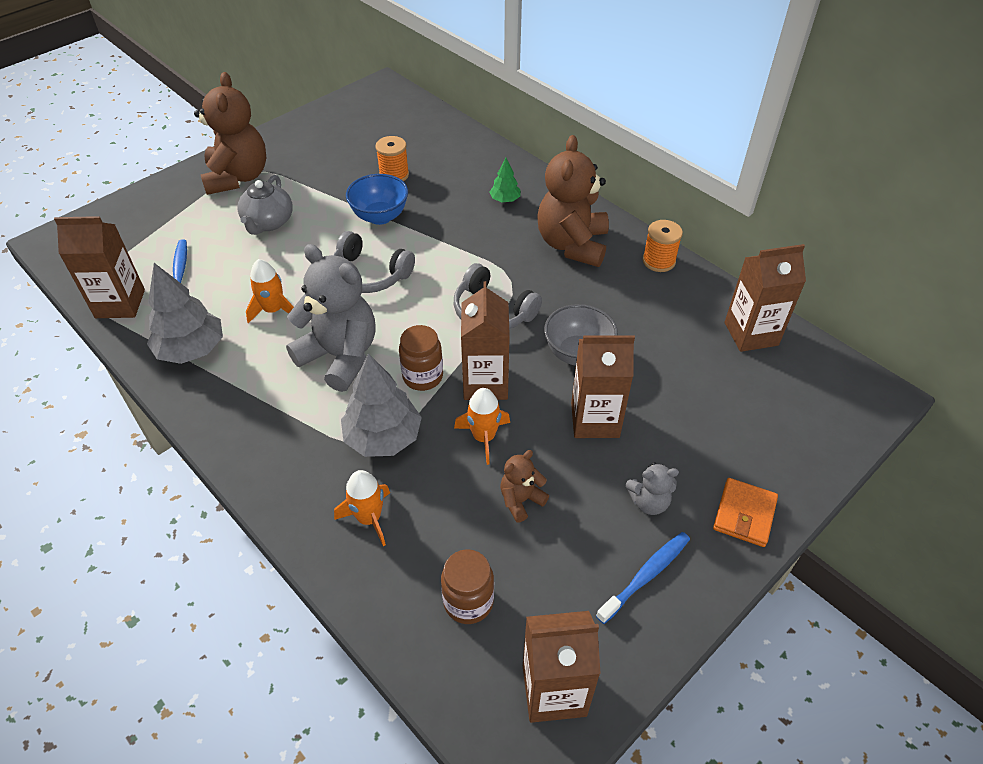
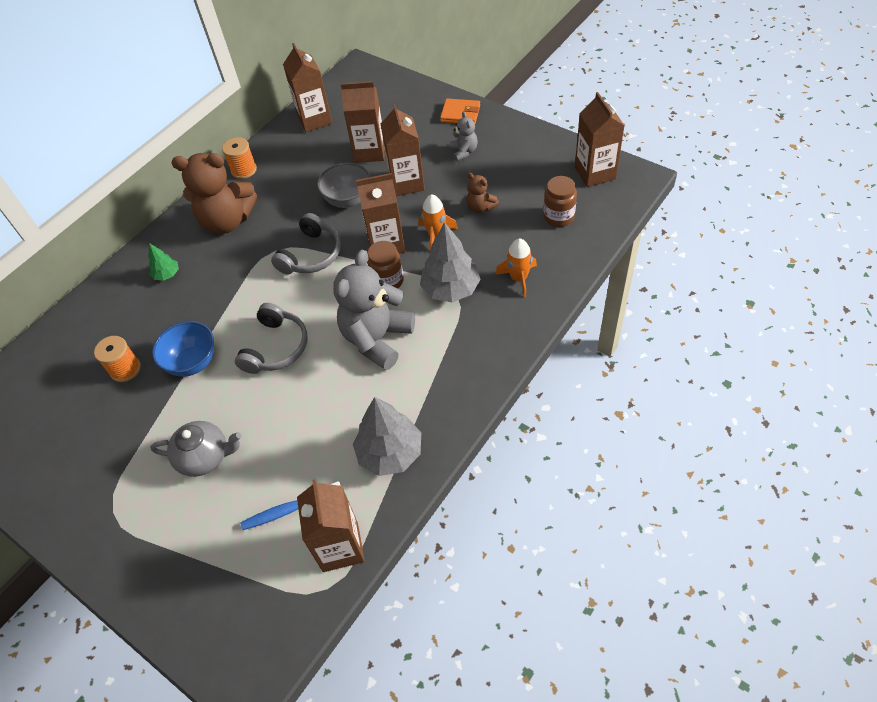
camera: 95 degrees left, 5 degrees up
brown teddy bear [194,72,266,195] -> none
orange rocket [246,259,294,323] -> none
blue toothbrush [596,532,690,624] -> none
none -> brown carton [341,81,385,163]

